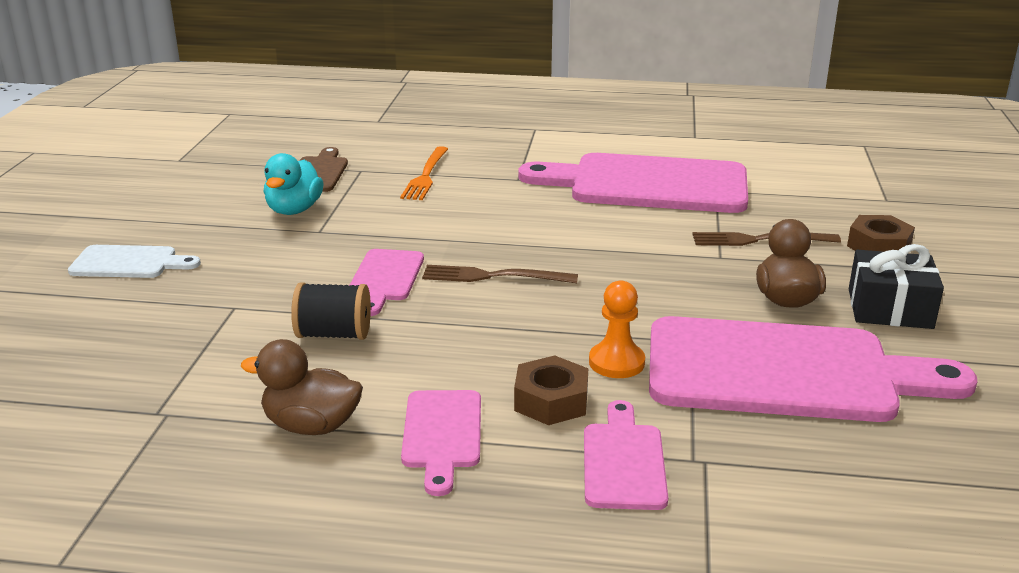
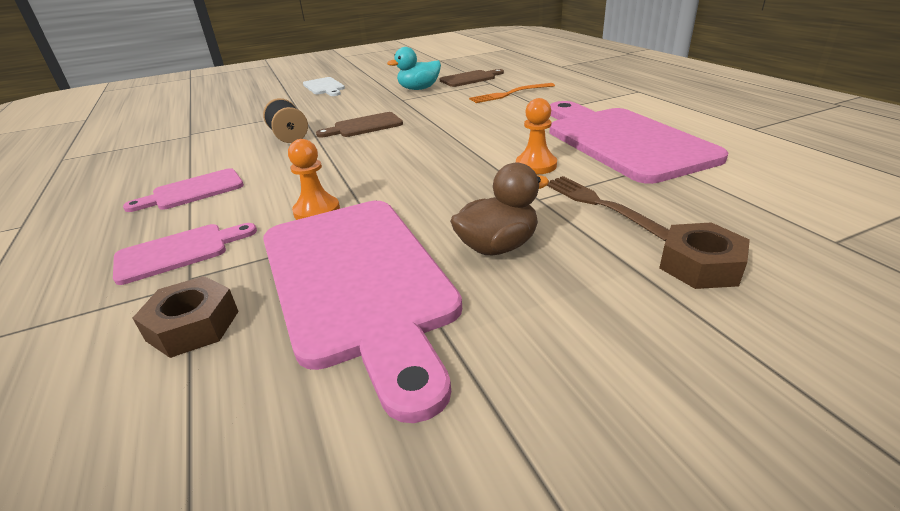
camera: 60 degrees right, 5 degrees up
brown duck [241,339,363,435] -> none
pink cutting board [349,249,424,316] -> brown cutting board [316,112,403,137]
brown fork [422,265,578,283] -> none
brown nut [514,355,588,425] -> brown nut moved to [133,276,239,358]
black gift [849,244,944,329] -> none
none -> orange pawn [516,98,557,174]

